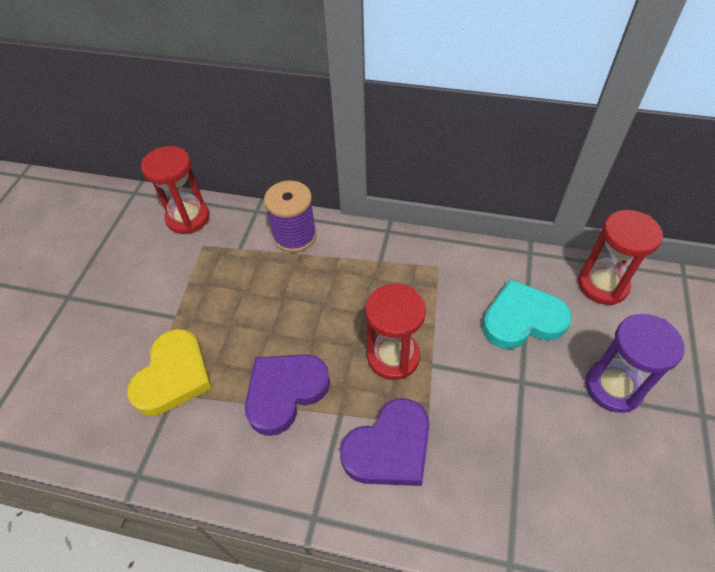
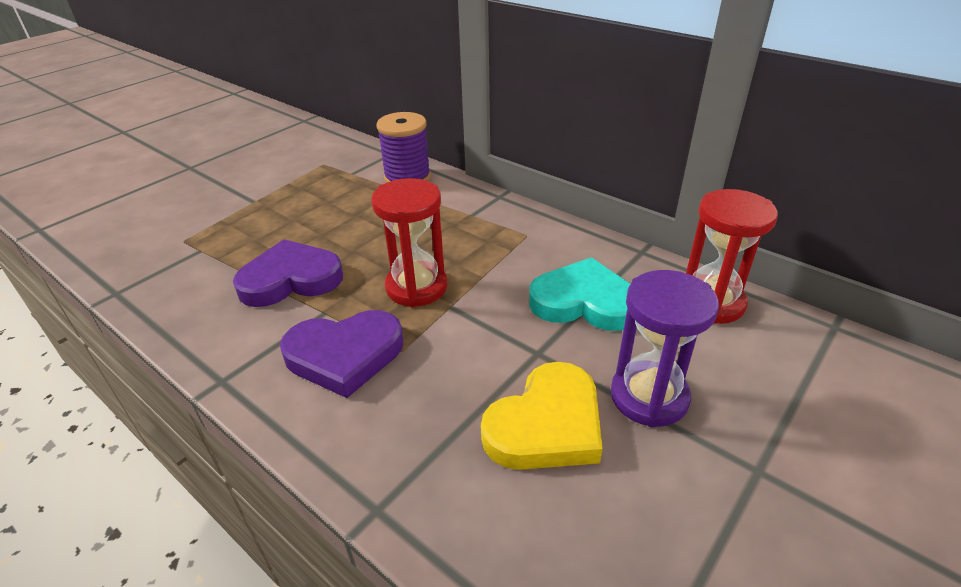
camera: 25 degrees right, 15 degrees down
yellow heart [127,329,212,416] -> yellow heart moved to [481,362,603,470]
red hourglass [141,146,210,234] -> none

